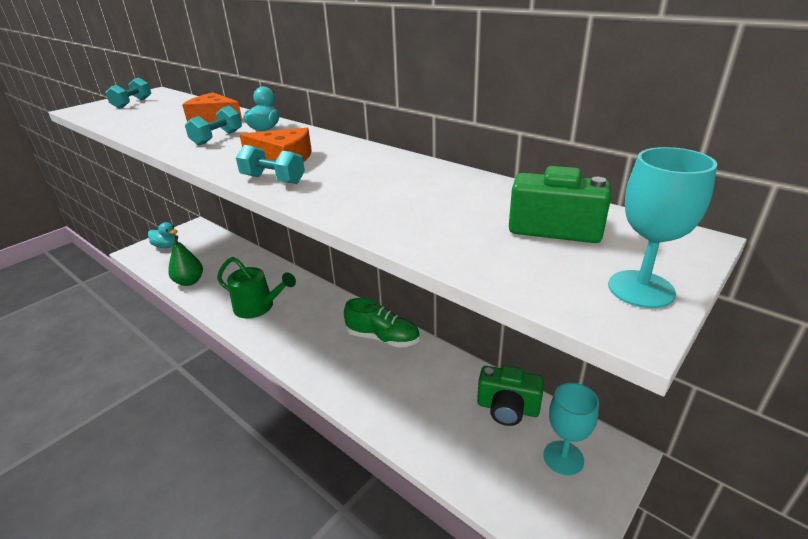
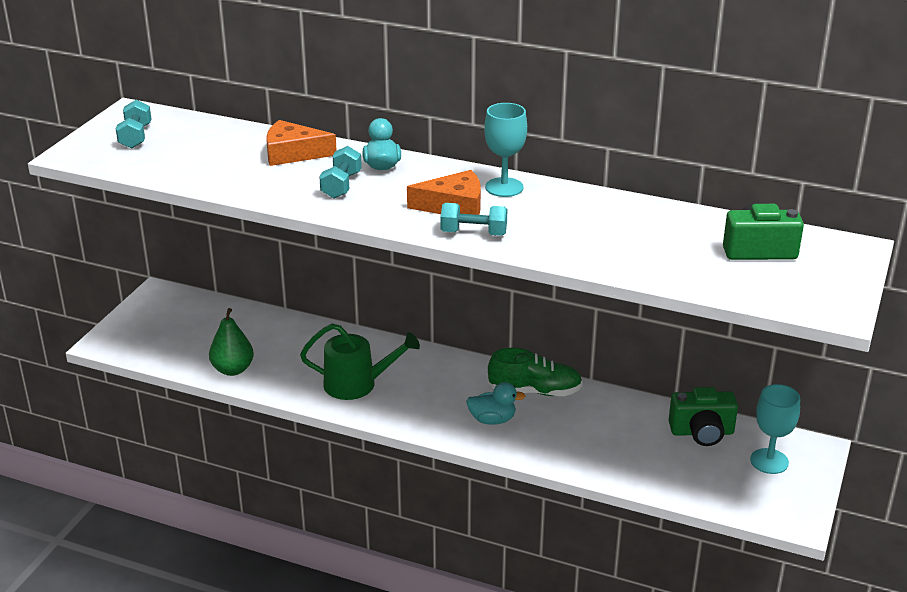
camera: 20 degrees left, 0 degrees up
turquoise duck [148,222,178,248] -> turquoise duck moved to [466,382,525,425]
turquoise goblet [608,147,717,308] -> turquoise goblet moved to [484,103,527,197]

